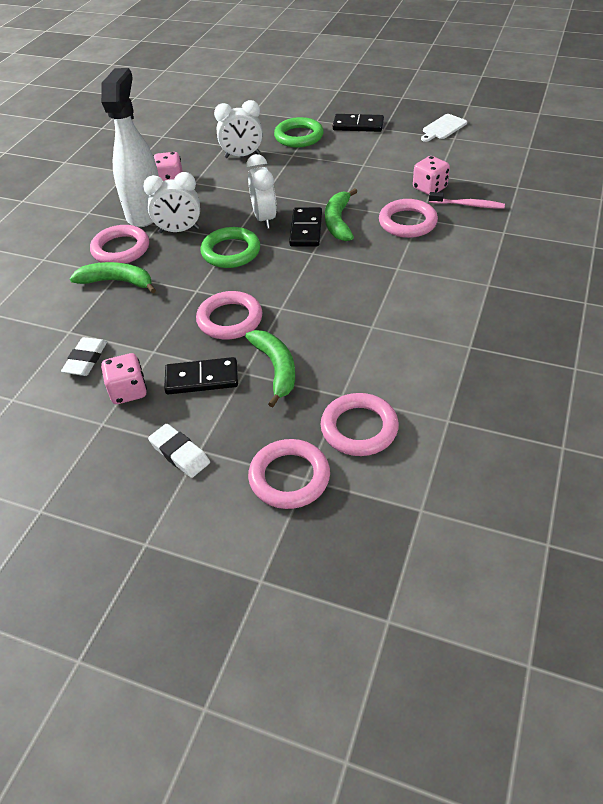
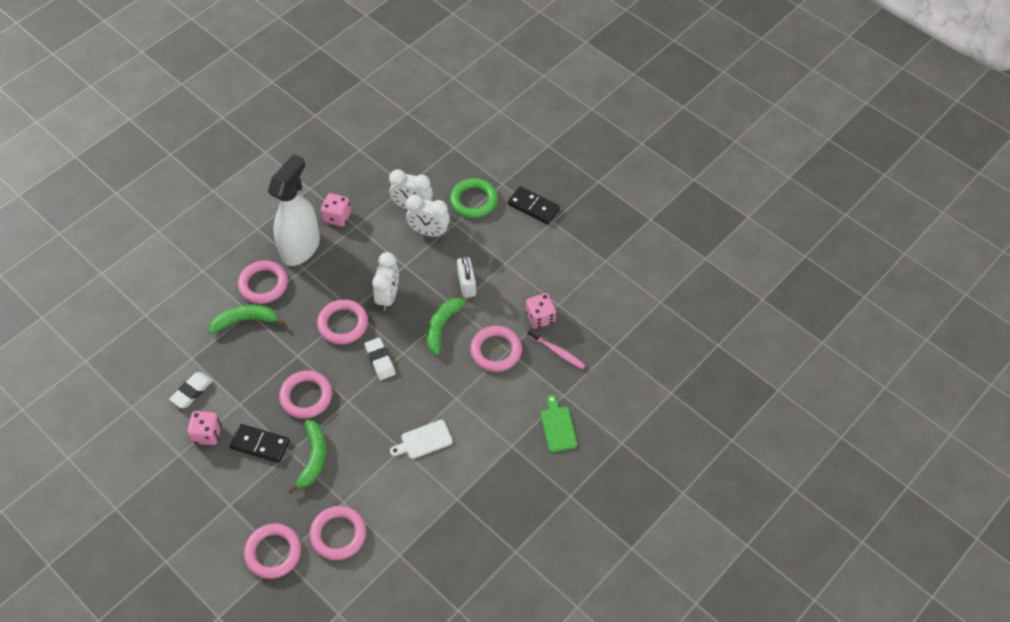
camera: 20 degrees right, 10 degrees up
green banana [70,262,156,293] -> green banana turned 45 degrees counterclockwise [209,305,286,334]
white clock [143,172,200,233] -> white clock moved to [406,195,450,237]
white eraser [148,424,210,478] -> white eraser moved to [365,337,396,380]
green ring [200,227,260,268] -> pink ring [317,299,368,344]
black domino [289,207,322,246] -> none
white cutting board [421,114,467,142] -> white cutting board moved to [390,420,453,459]
none -> white padlock [457,255,476,298]
none -> green cutting board [541,395,577,452]

